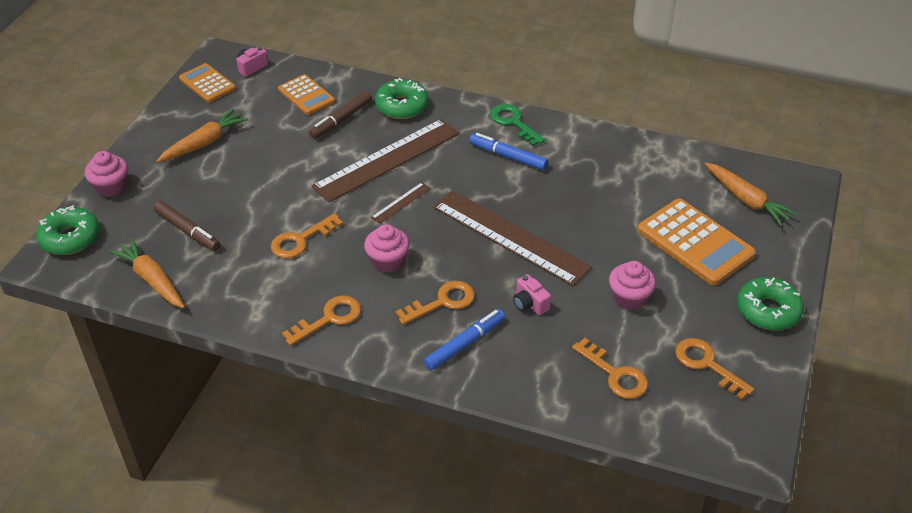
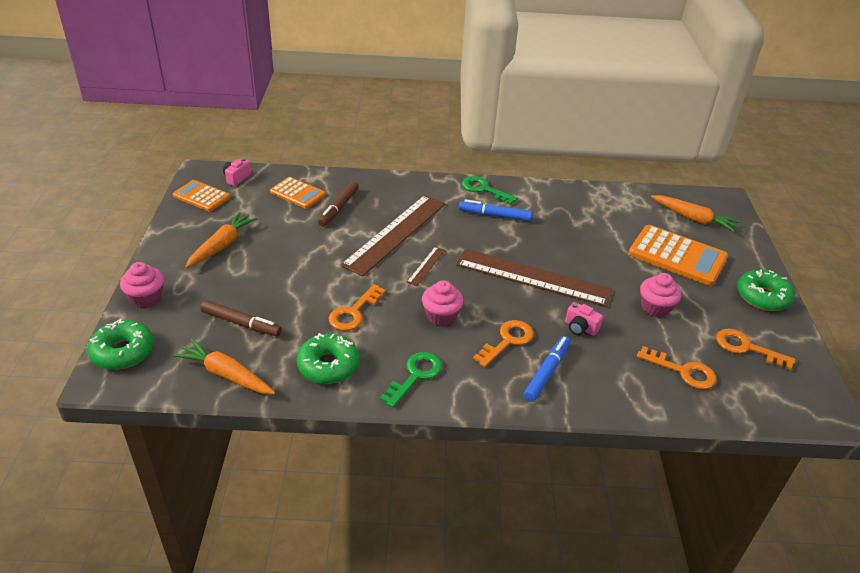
camera: 20 degrees left, 5 degrees down
orange key [282,296,361,346] -> green key [380,352,442,408]
green donut [375,78,429,119] -> green donut moved to [296,333,359,384]

